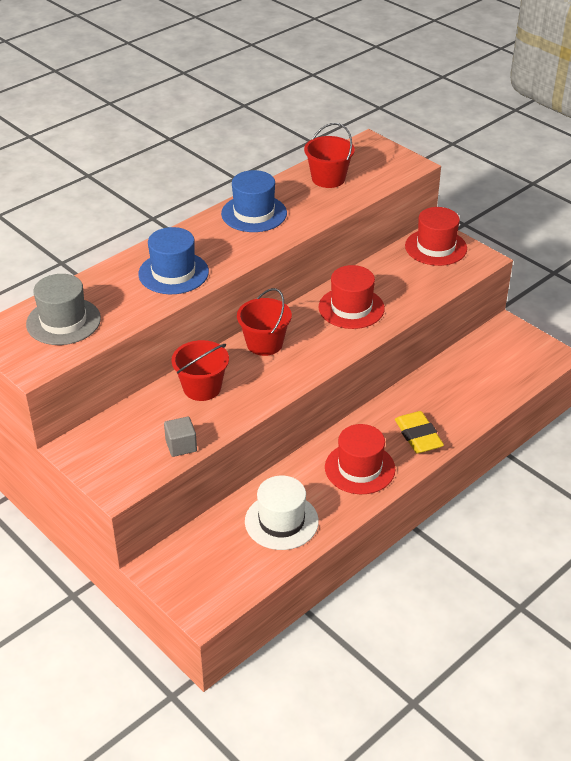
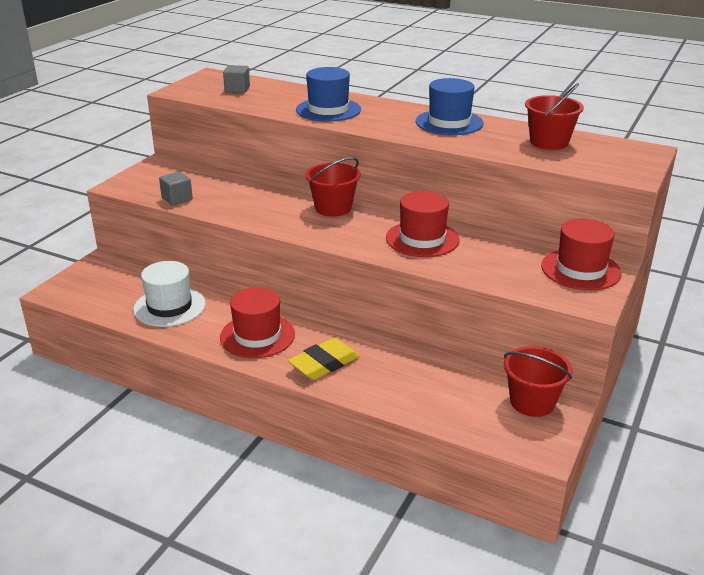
camera: 70 degrees right, 10 degrees down
grey hat [26,274,101,345] -> grey cube [223,65,250,93]
red bucket [172,340,229,401] -> red bucket moved to [504,346,572,417]

